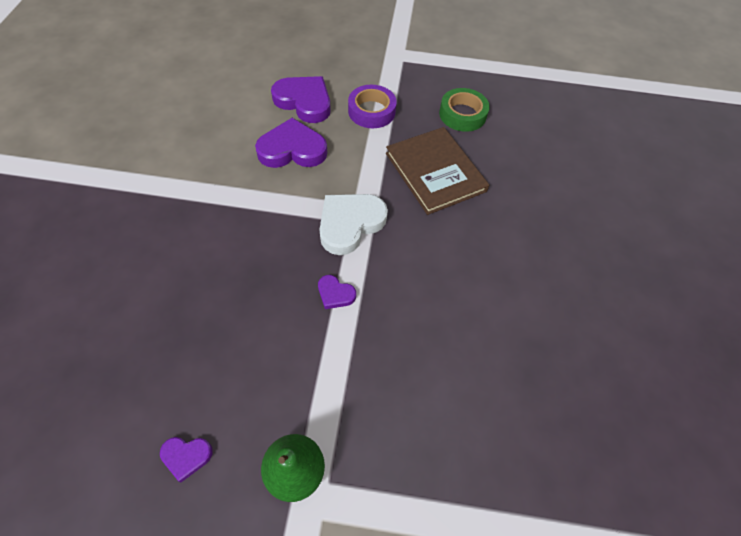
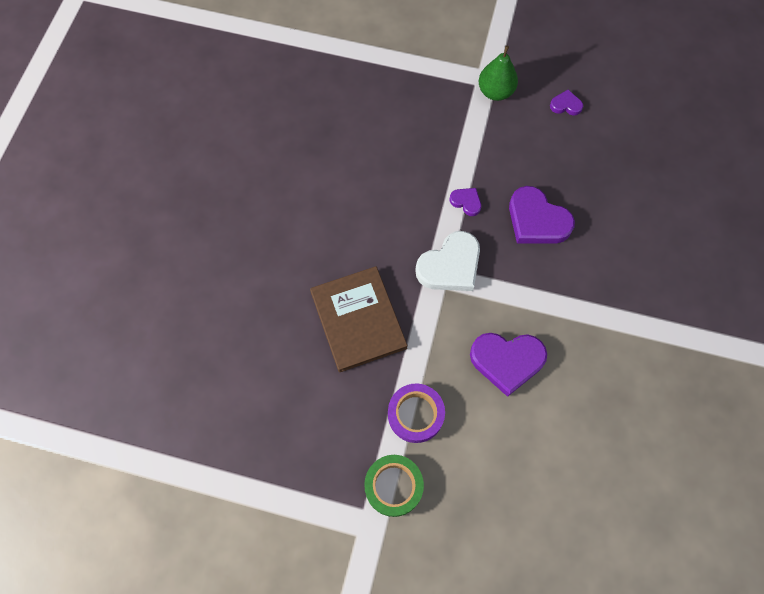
camera: 170 degrees left, 10 degrees up
purple heart [271,76,331,123] -> purple heart moved to [509,186,575,244]
green tape [439,88,490,132] -> green tape moved to [364,455,424,517]

